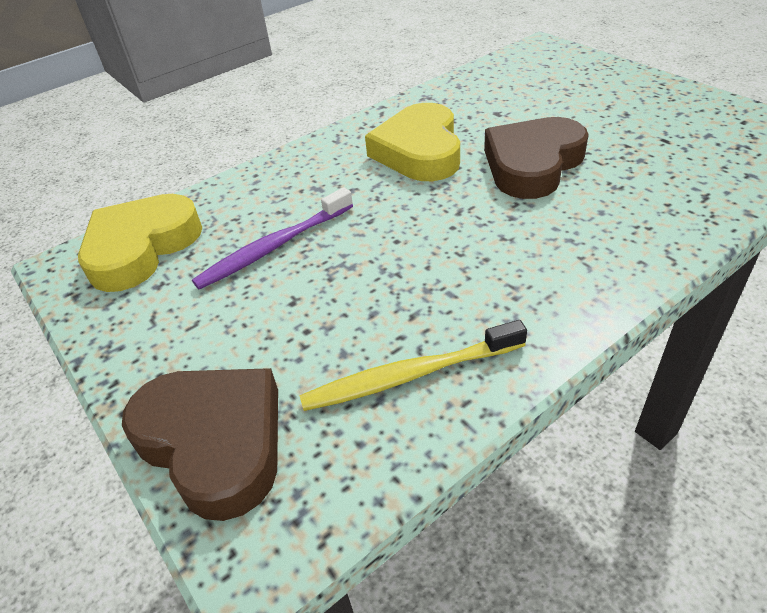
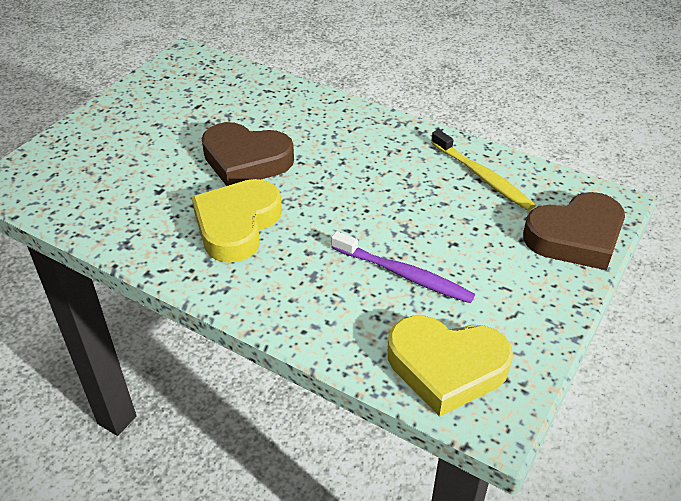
camera: 115 degrees left, 0 degrees up
brown heart [122,368,278,521] -> brown heart turned 135 degrees counterclockwise [523,192,625,270]
yellow heart [365,103,460,181] -> yellow heart turned 135 degrees clockwise [192,179,282,263]

